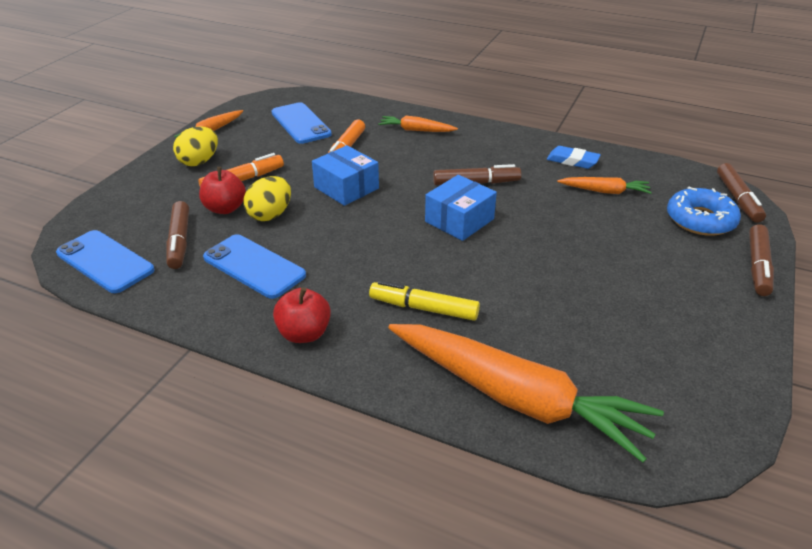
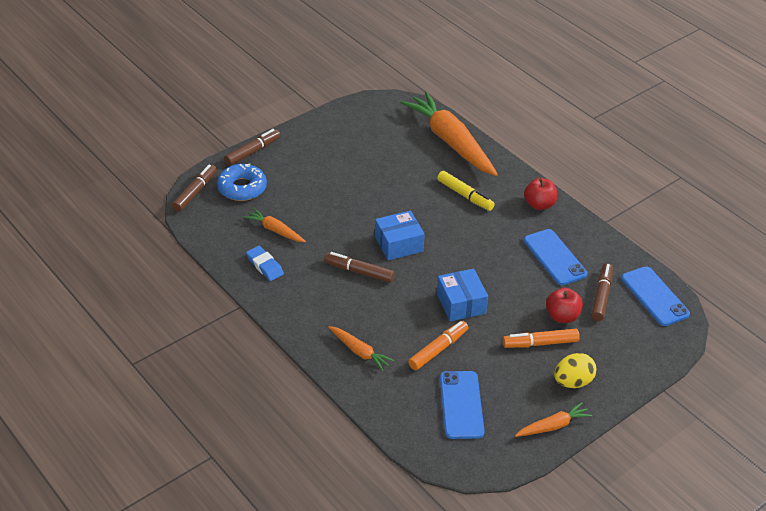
camera: 155 degrees left, 5 degrees up
yellow egg [243,176,291,221] -> none

